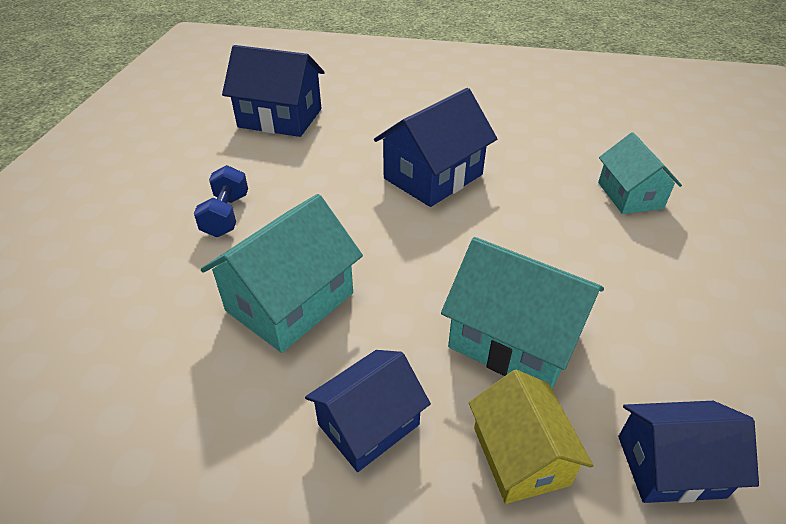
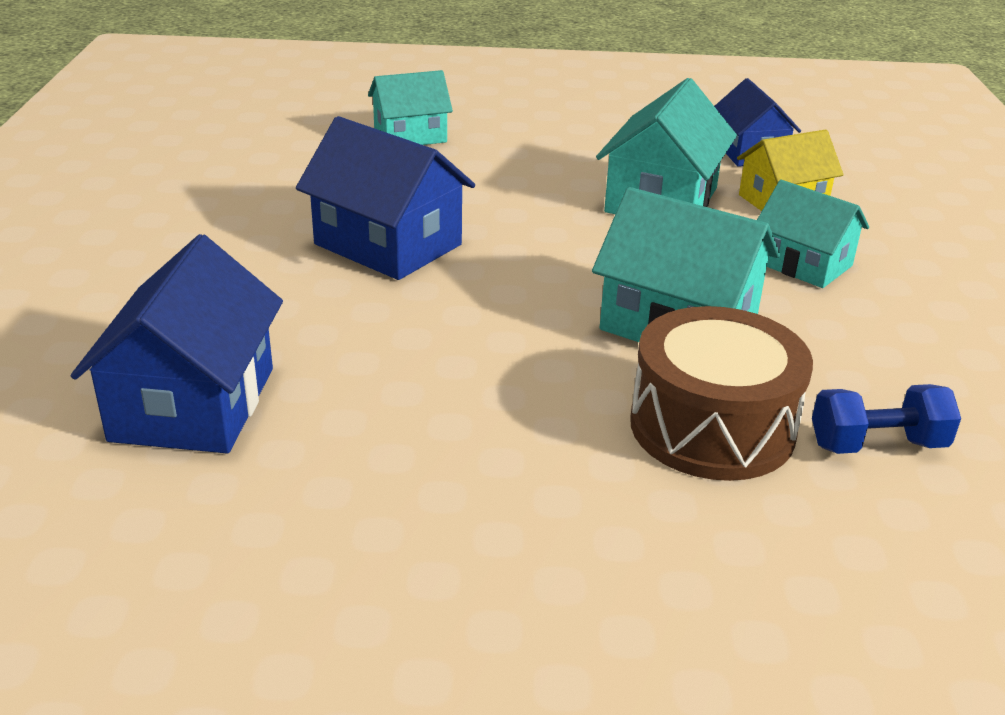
camera: 100 degrees left, 10 degrees down
blue dumbbell [194,165,248,237] -> blue dumbbell moved to [812,384,961,454]
blue house [305,350,431,472] -> turquoise house [757,180,869,288]
none -> brown drum [630,306,813,481]

